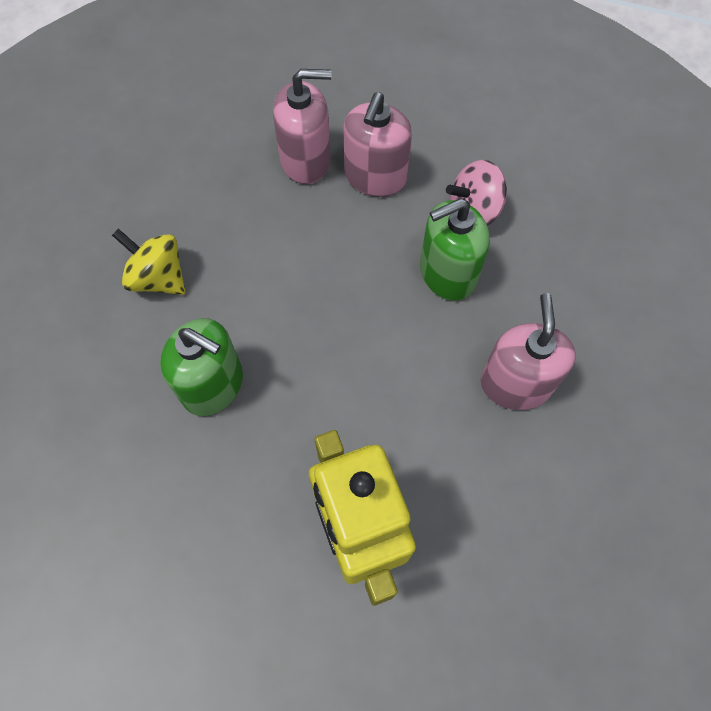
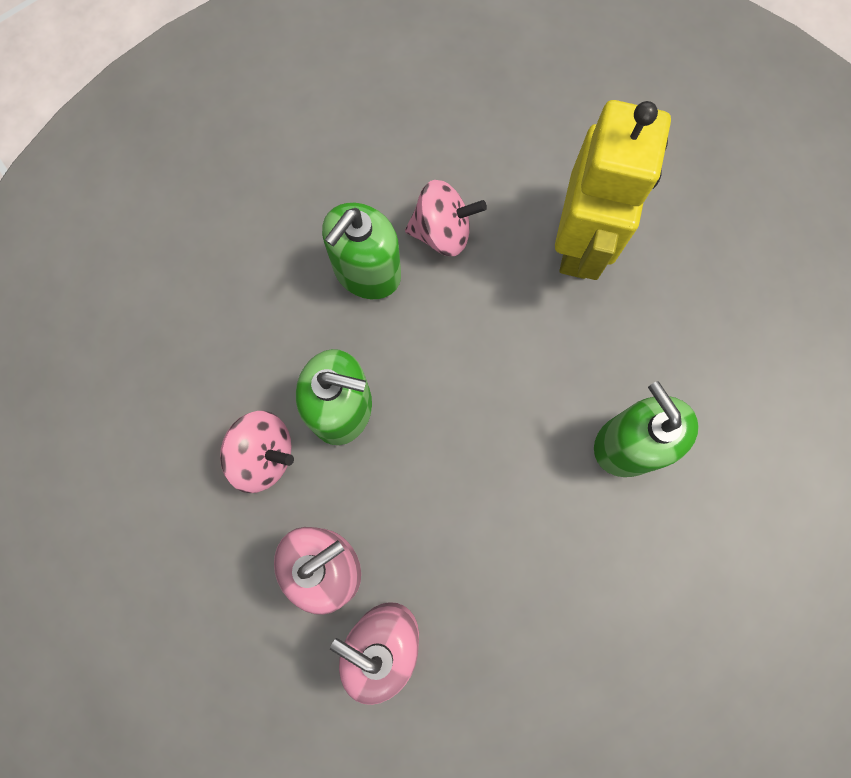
camera: 145 degrees left, 10 degrees up
yellow spinning top [112,228,186,295] -> none
pink soap dispenser [480,293,576,410] -> green soap dispenser [322,203,401,299]
none -> pink spinning top [405,180,487,256]

